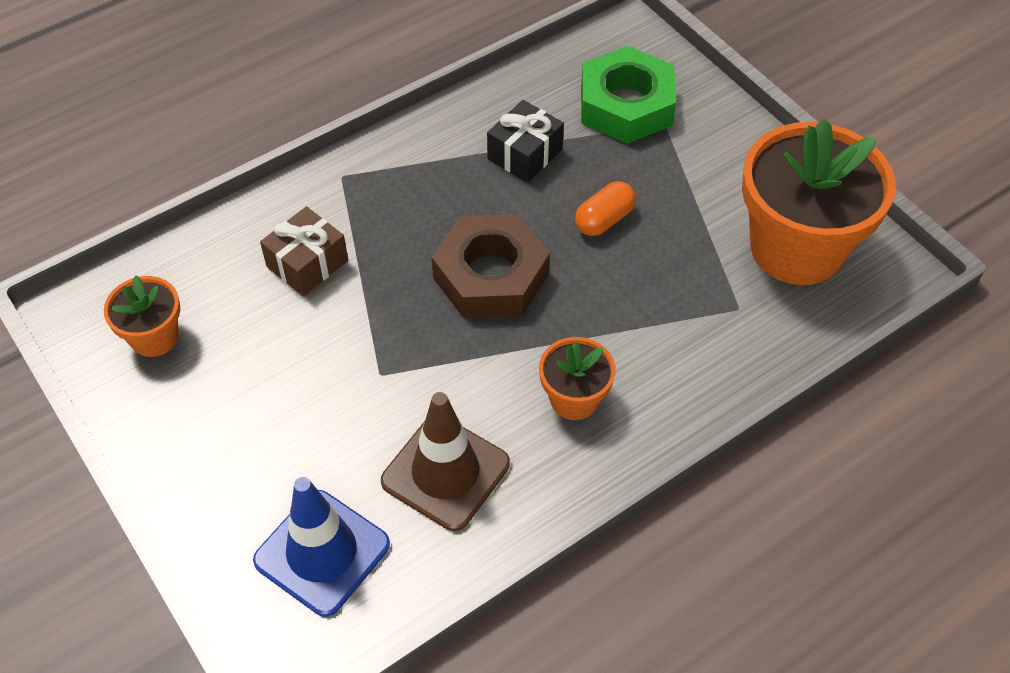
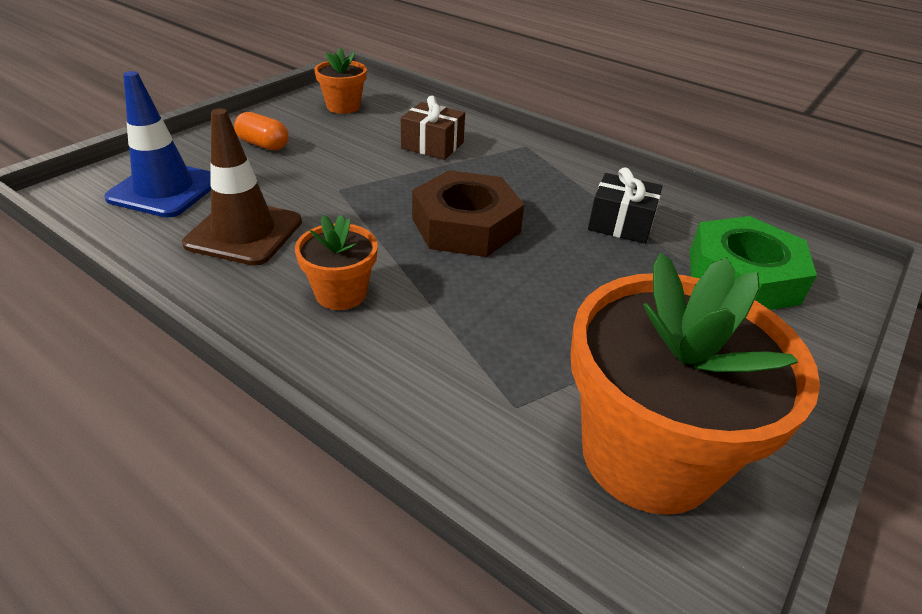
camera: 70 degrees right, 15 degrees down
orange capsule [575,181,636,236] -> orange capsule moved to [234,112,289,151]

